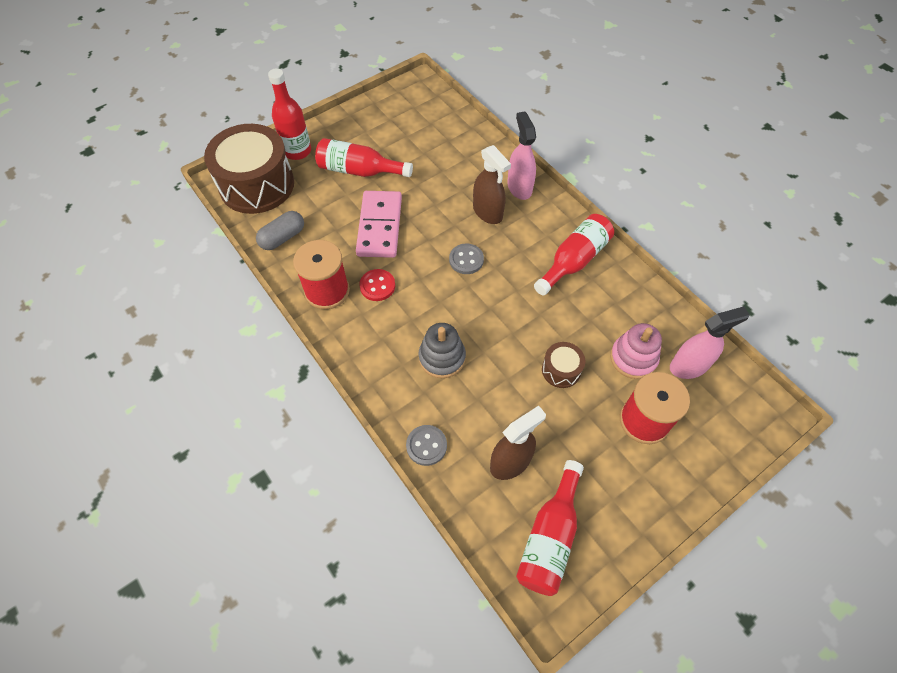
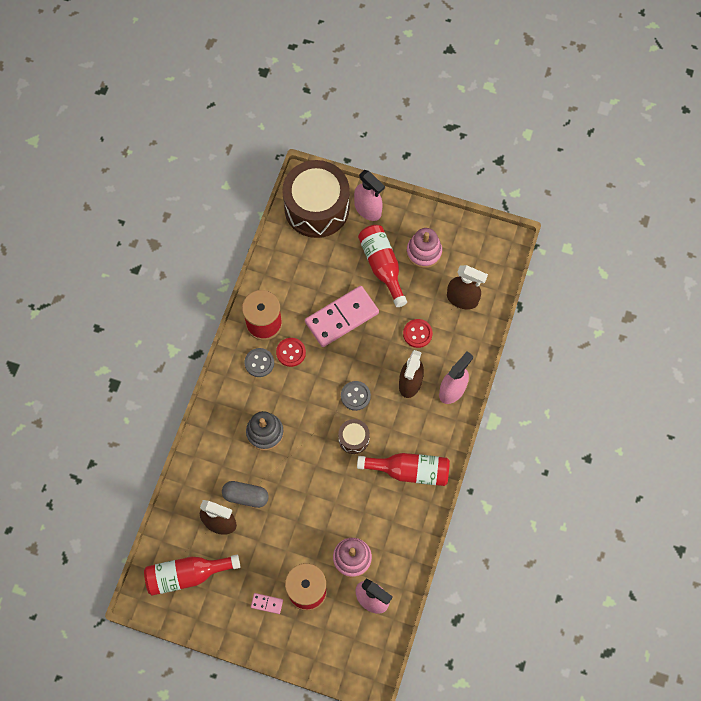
camera: 55 degrees right, 10 degrees up
grey capsule [256,211,304,250] -> grey capsule moved to [222,481,269,508]
red bottle [268,68,311,160] -> pink spray bottle [354,170,385,221]
grey button [406,425,447,466] -> grey button moved to [244,348,274,377]
brown drum [542,342,585,388] -> brown drum moved to [338,419,370,454]
none -> pink domino [251,593,283,614]
none -> red button [403,319,433,348]
none -> pink stacking toy [407,228,442,268]
none -> brown spray bottle [447,265,488,309]

